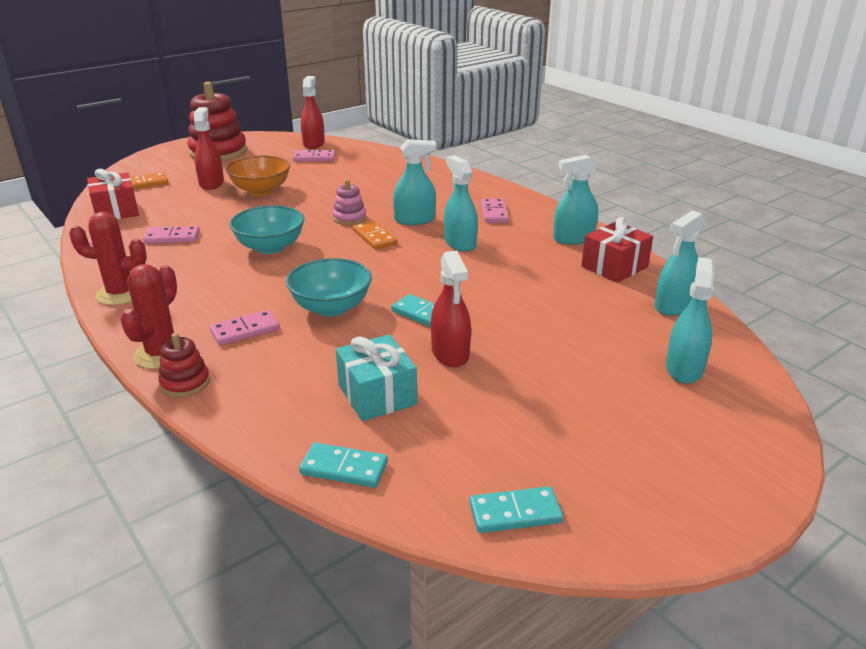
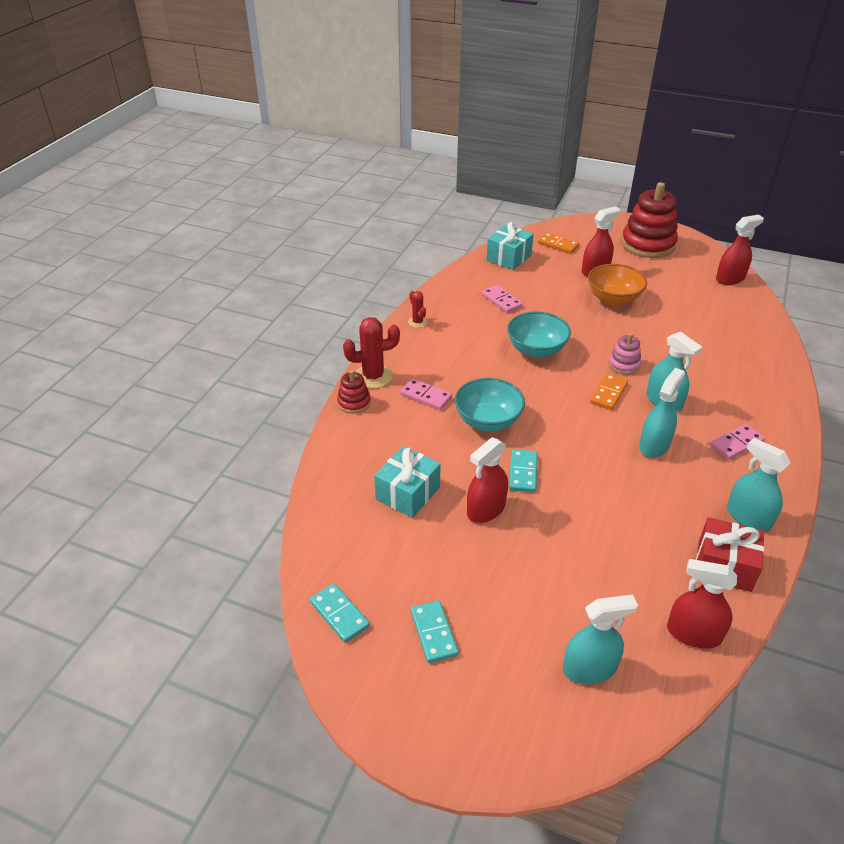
camera: 60 degrees right, 10 degrees up
red cactus [69,212,147,305] -> red cactus [408,291,428,328], size x0.56
red gift [87,169,139,219] -> turquoise gift [486,222,534,270]
pink domino [292,150,335,161] -> none
turquoise domino [299,443,388,488] -> turquoise domino moved to [411,600,459,663]
turquoise spray bottle [655,210,706,316] -> red spray bottle [667,559,737,649]

